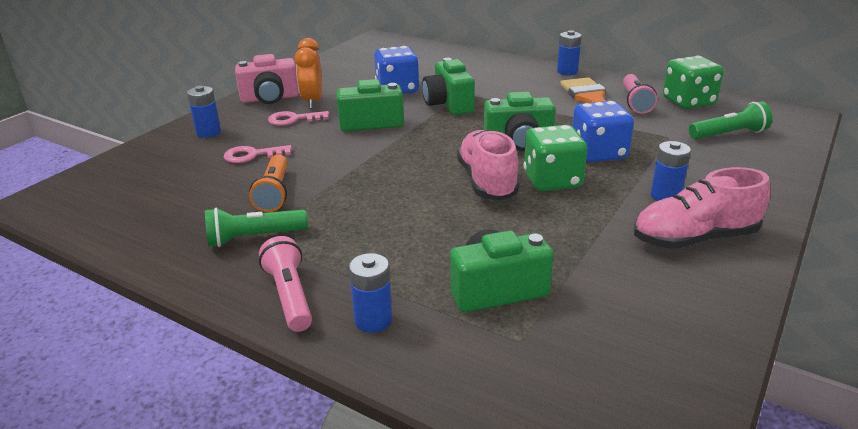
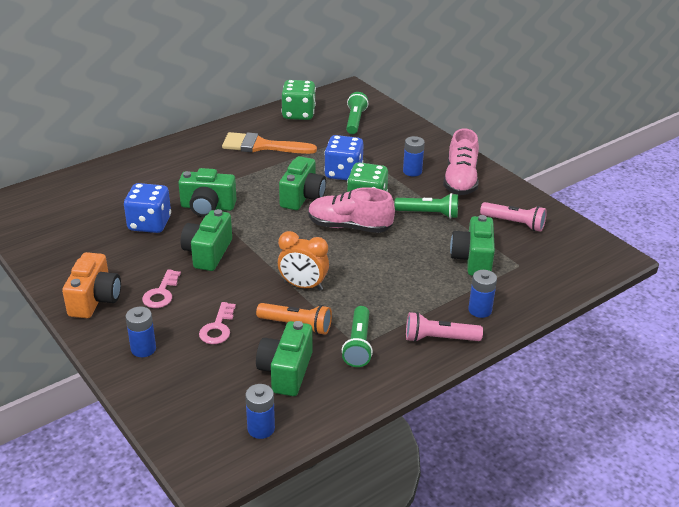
camera: 70 degrees left, 5 degrees up
pink camera [235,54,299,104] -> orange camera [62,252,121,318]
orange clock [295,38,322,109] -> orange clock moved to [278,231,329,290]
blue battery [557,30,582,75] -> blue battery moved to [245,384,275,439]
pink flashlight [623,74,657,114] -> pink flashlight moved to [480,202,547,232]
none -> green camera [256,321,312,396]
none -> green flashlight [395,193,458,219]

